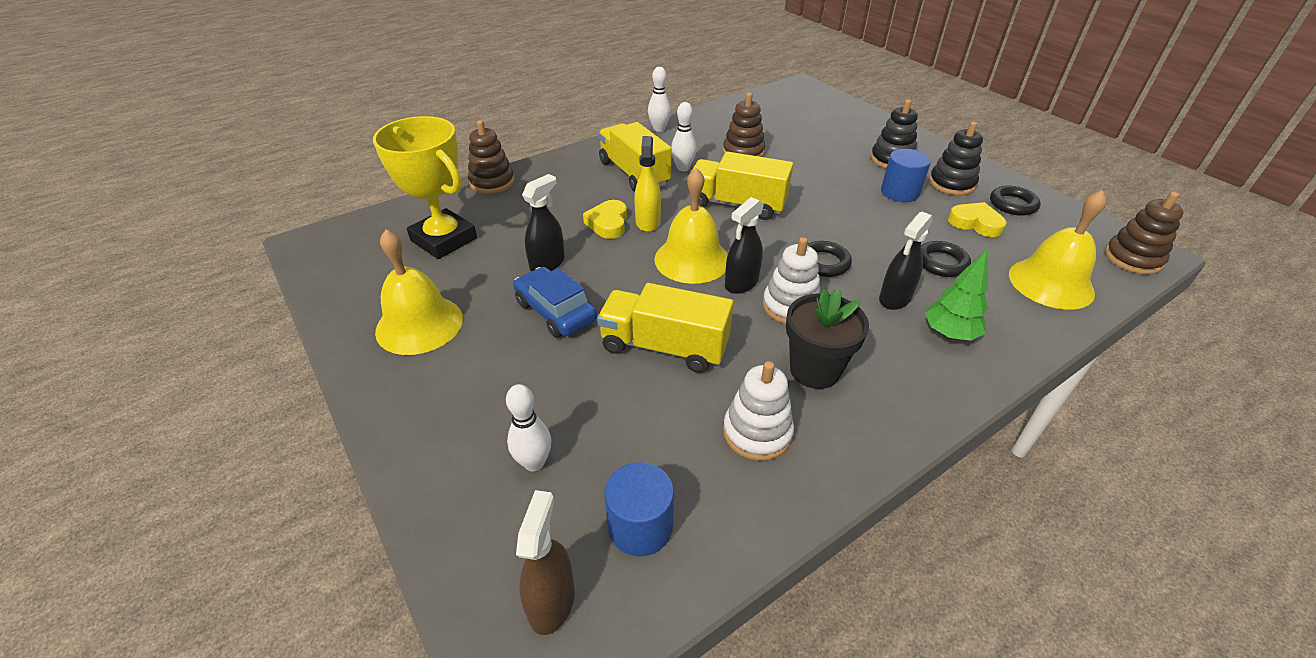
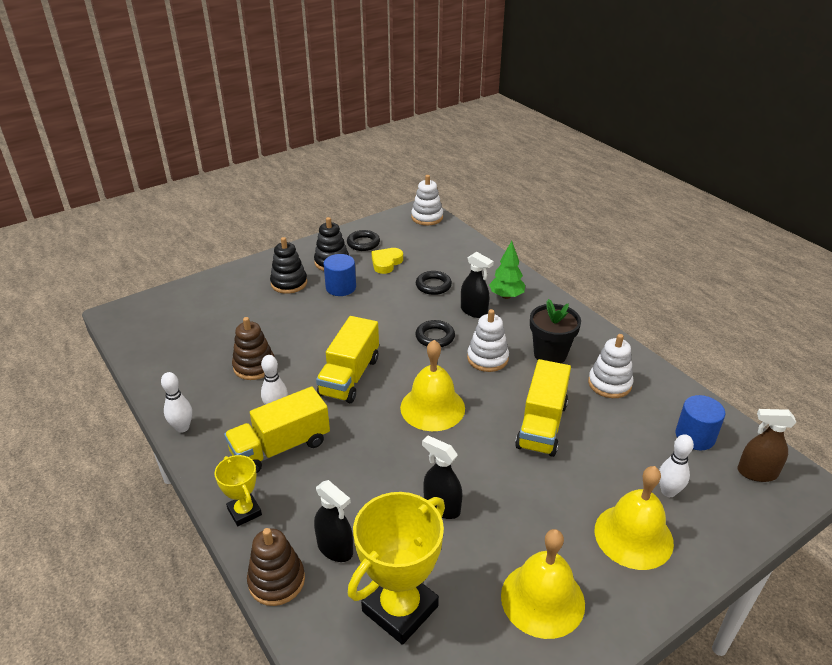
camera: 90 degrees left, 5 degrees down
blue car [513,267,597,338] -> none
yellow heart [583,200,627,239] -> none
yellow spray bottle [634,136,661,232] -> none
black spray bottle [725,197,764,294] -> black spray bottle moved to [314,480,353,562]
yellow bell [1009,190,1107,310] -> yellow bell moved to [594,466,674,570]
brown stacking toy [1105,192,1184,275] -> white stacking toy [411,175,443,225]
none -> yellow trophy [215,455,262,526]

